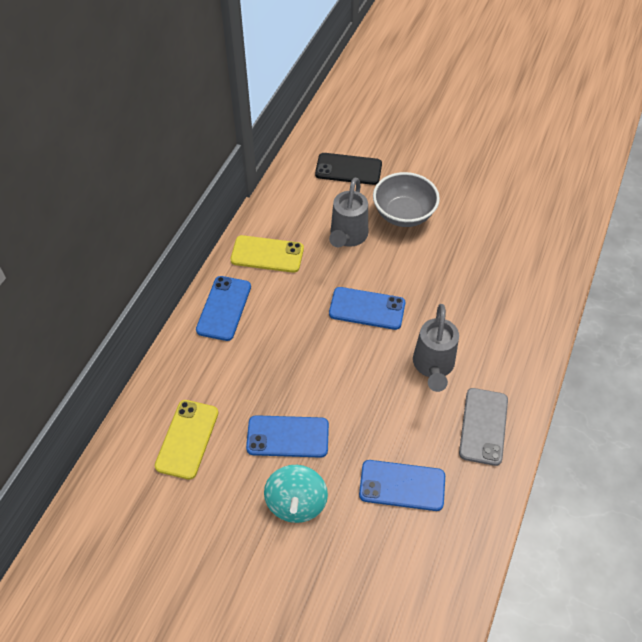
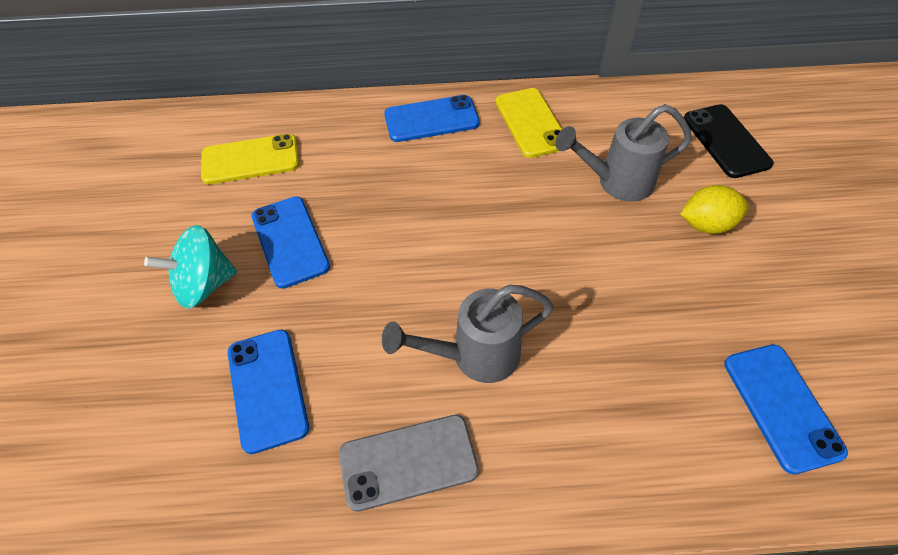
camera: 65 degrees right, 0 degrees up
blue phone [329,287,405,330] -> blue phone moved to [724,345,848,474]
grey bowl [373,172,440,227] -> yellow lemon [680,185,749,234]

